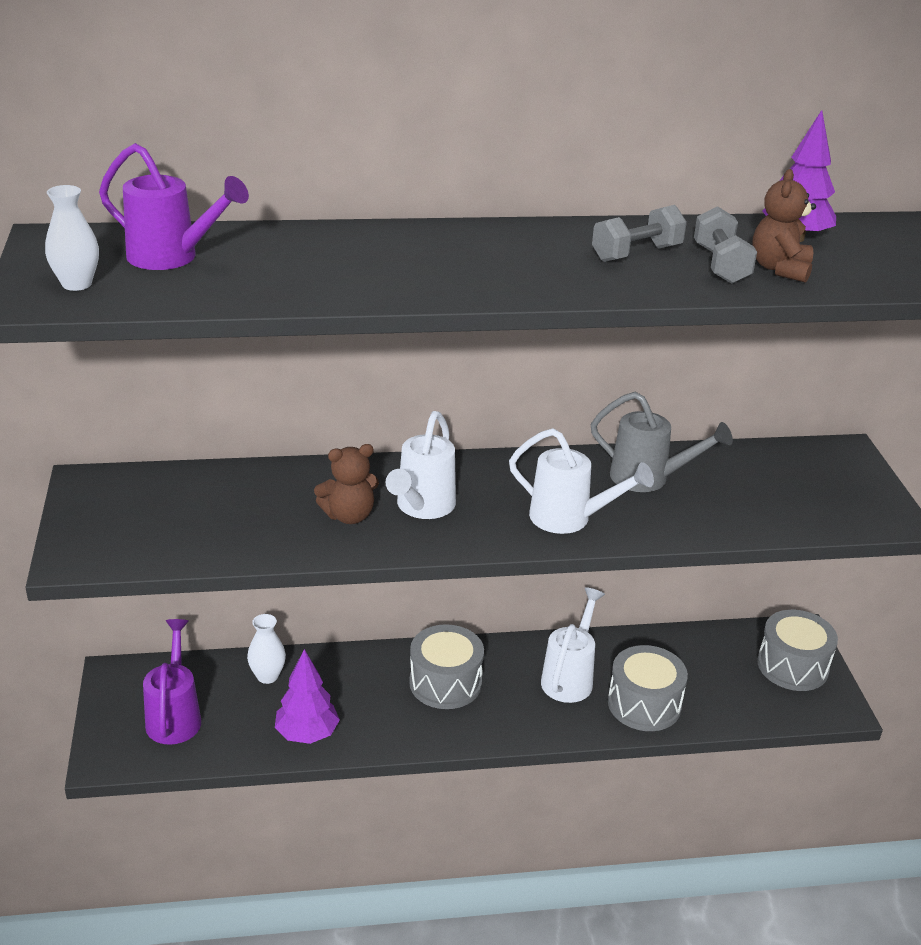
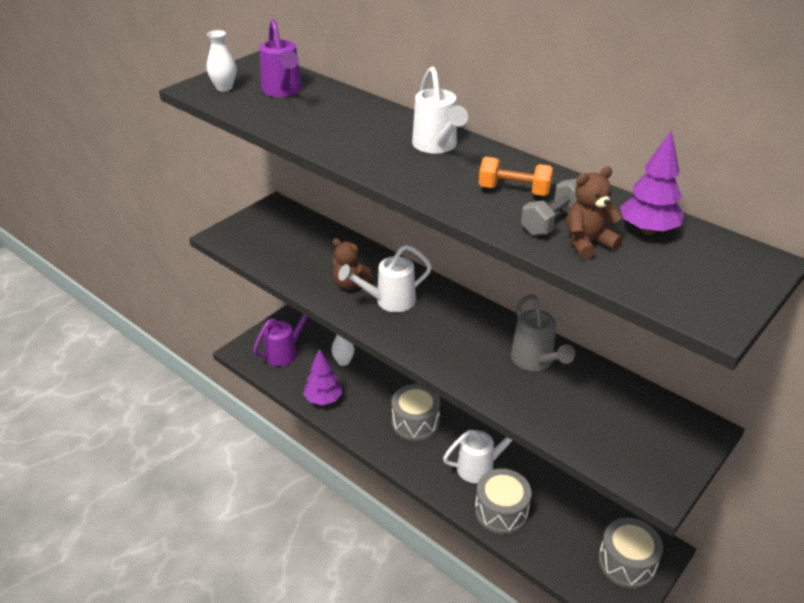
camera: 50 degrees right, 5 degrees up
white watering can [509,428,654,534] -> white watering can moved to [412,66,468,153]
grey dumbbell [592,205,687,262] -> orange dumbbell [479,157,553,196]

